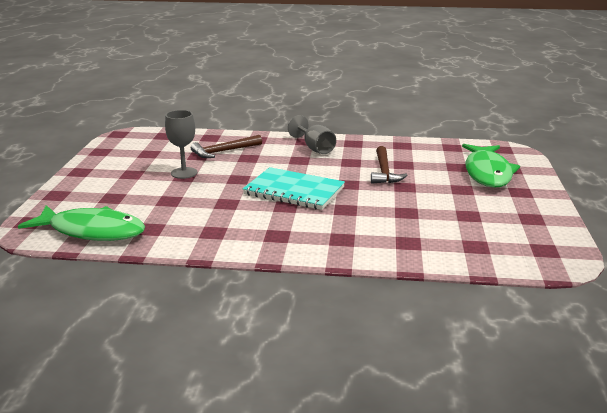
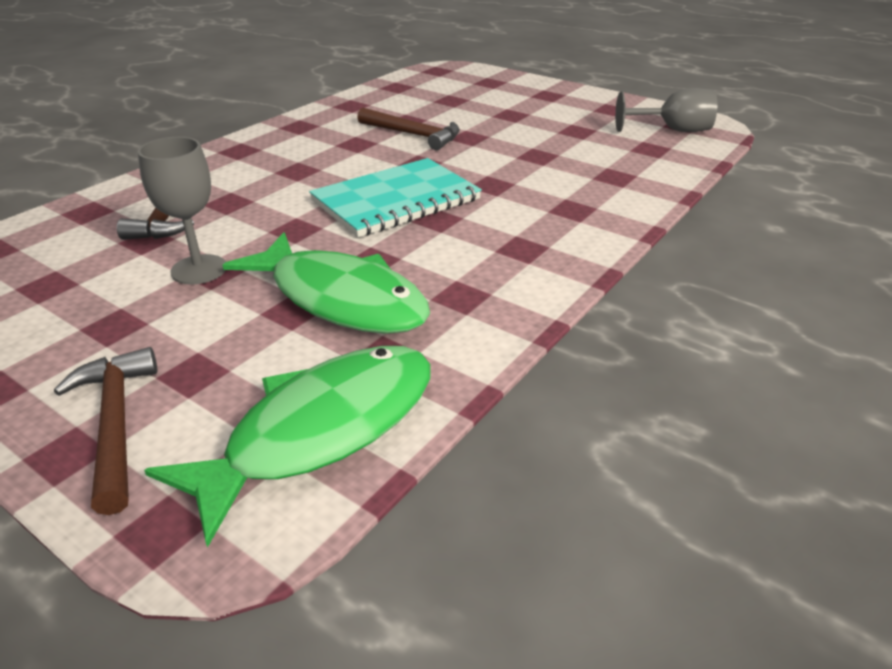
camera: 60 degrees left, 10 degrees up
grey goblet [288,115,336,154] -> grey goblet moved to [615,88,717,132]
green fish [462,144,520,188] -> green fish moved to [222,232,430,334]
none -> brown hammer [54,347,157,515]

